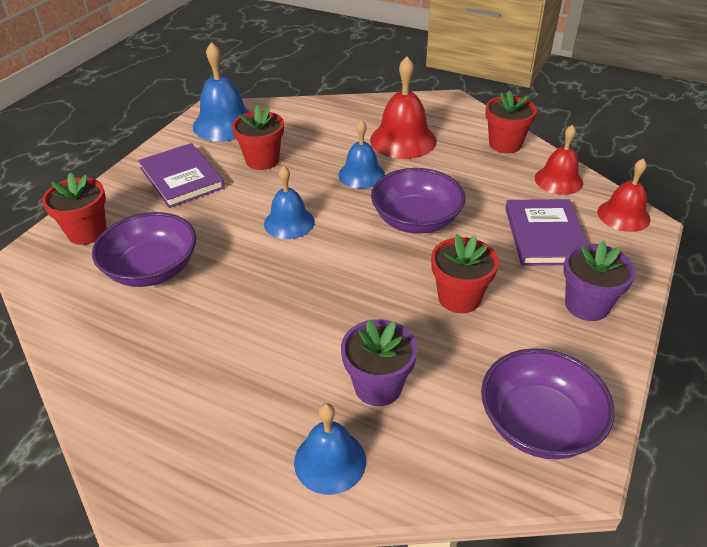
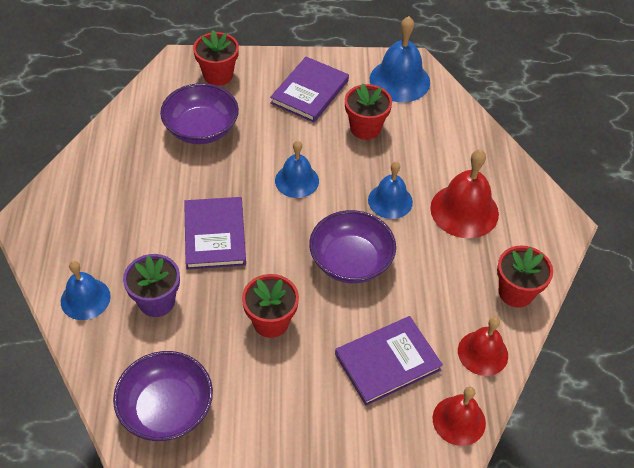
camera: 60 degrees right, 10 degrees up
purple flower pot [564,240,636,321] -> none
none -> purple book [184,197,246,270]

